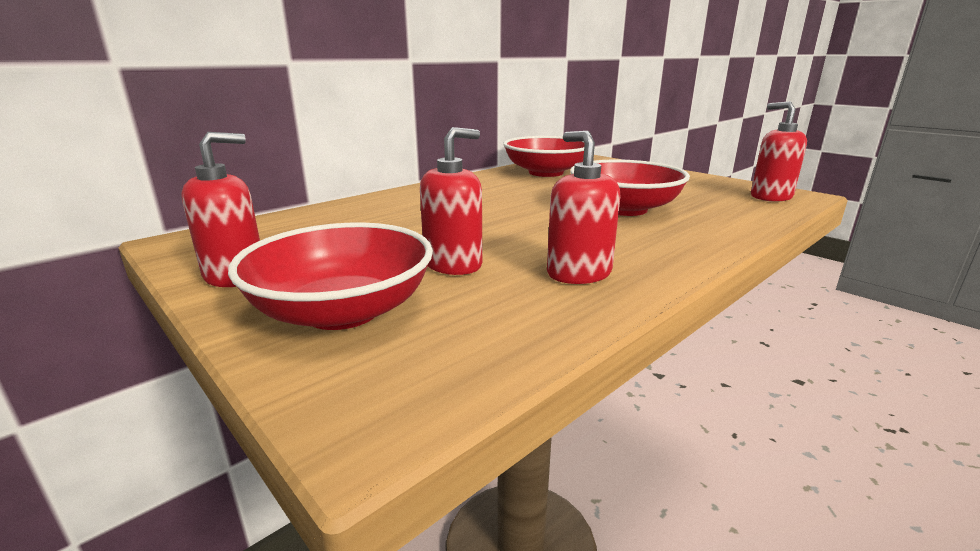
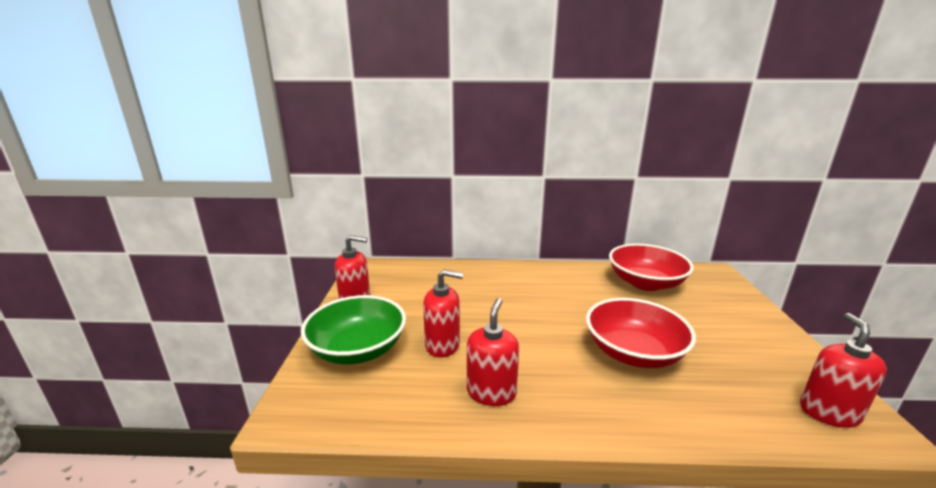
camera: 45 degrees right, 0 degrees up
red bowl [228,223,433,330] -> green bowl [301,295,406,365]

